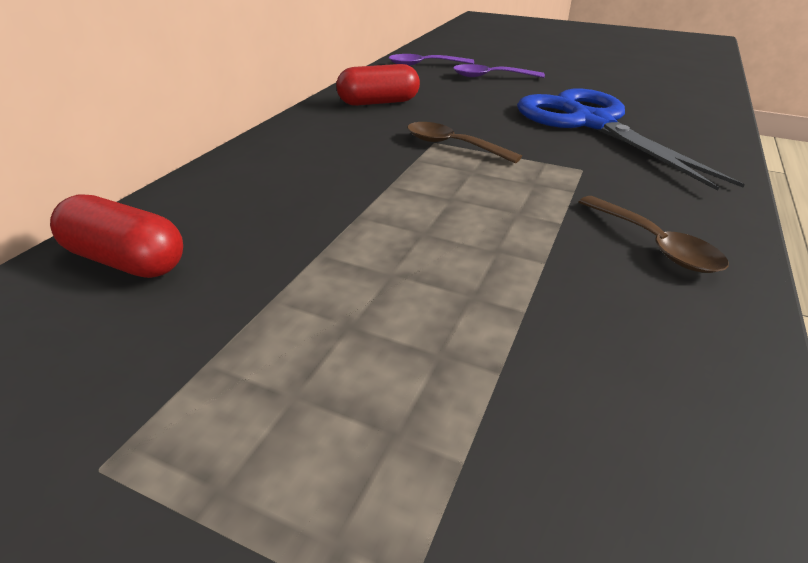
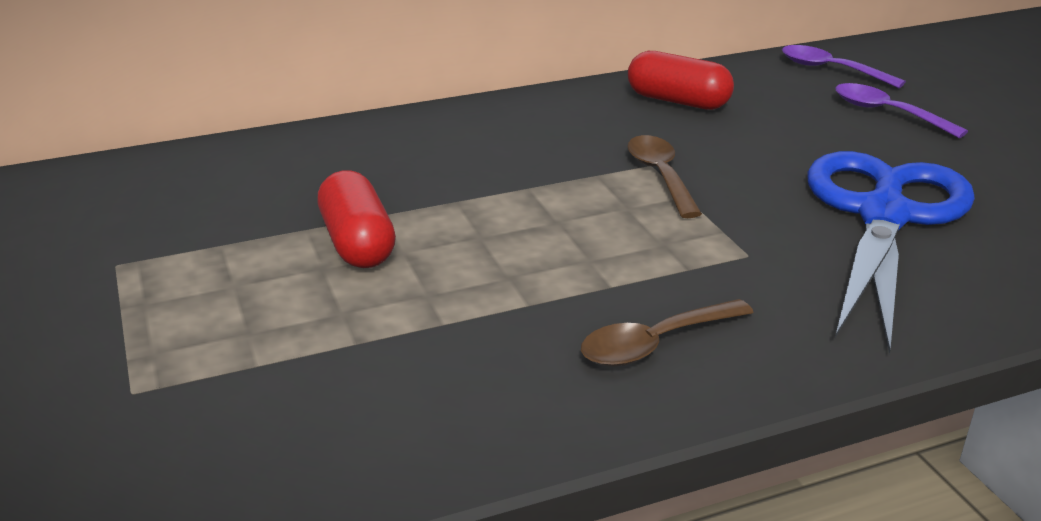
camera: 45 degrees right, 5 degrees down
red capsule [50,194,183,278] -> red capsule moved to [317,170,396,268]
brown spoon [579,196,729,273] -> brown spoon turned 45 degrees clockwise [581,299,754,367]

